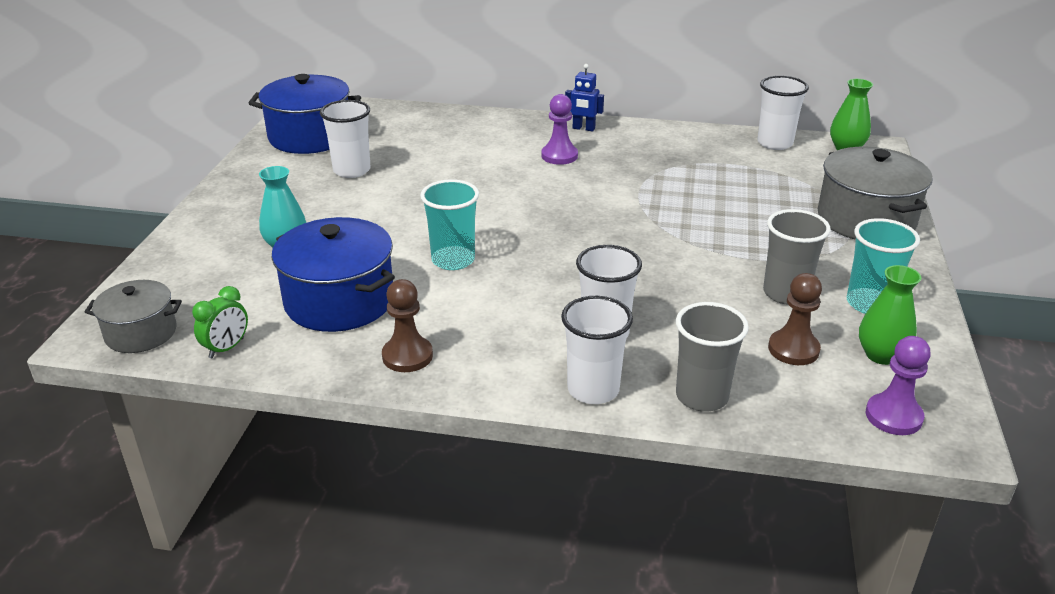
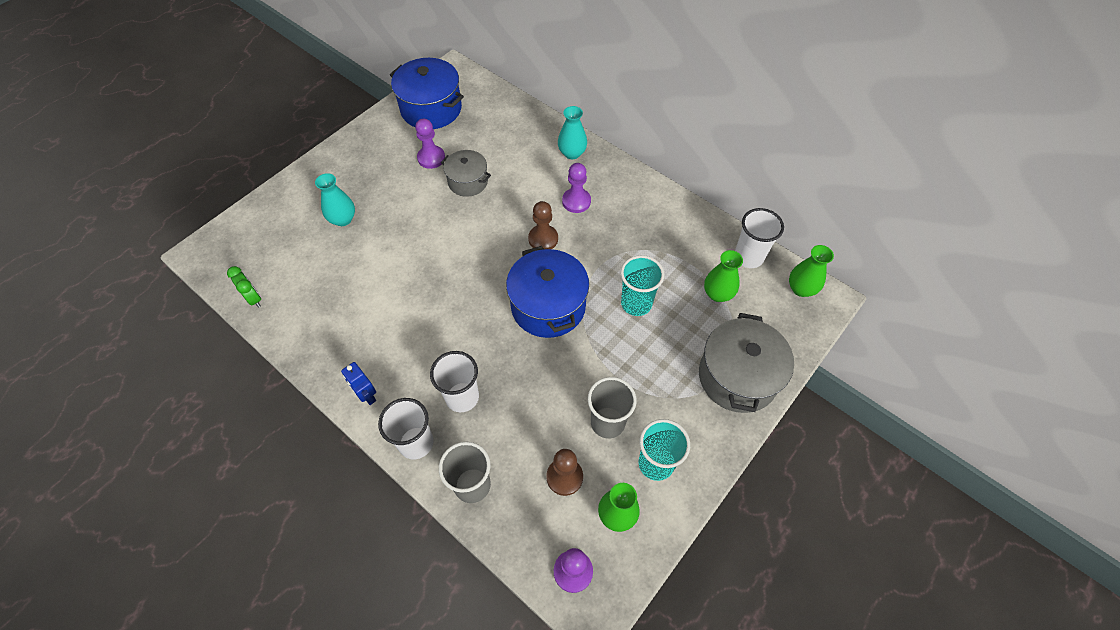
camera: 30 degrees right, 25 degrees up
grey pot [85,280,182,353] -> grey pot moved to [441,150,491,197]
green clock [192,286,248,358] -> green clock turned 105 degrees counterclockwise [227,266,261,307]
blue pot [272,217,395,332] -> blue pot moved to [506,246,589,338]
white cup [320,100,371,178] -> purple pawn [415,119,445,169]
brown pawn [382,279,433,372] -> brown pawn moved to [528,201,558,249]
turquoise cup [420,179,479,270] -> turquoise cup moved to [621,255,664,316]
blue robot [565,64,604,132] -> blue robot moved to [341,362,376,405]
none -> turquoise vase [558,106,587,159]
none -> green vase [704,250,743,302]

